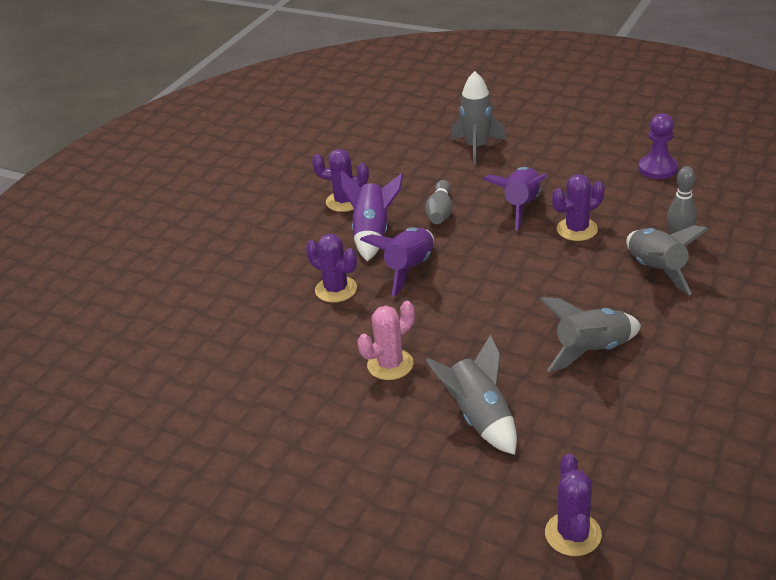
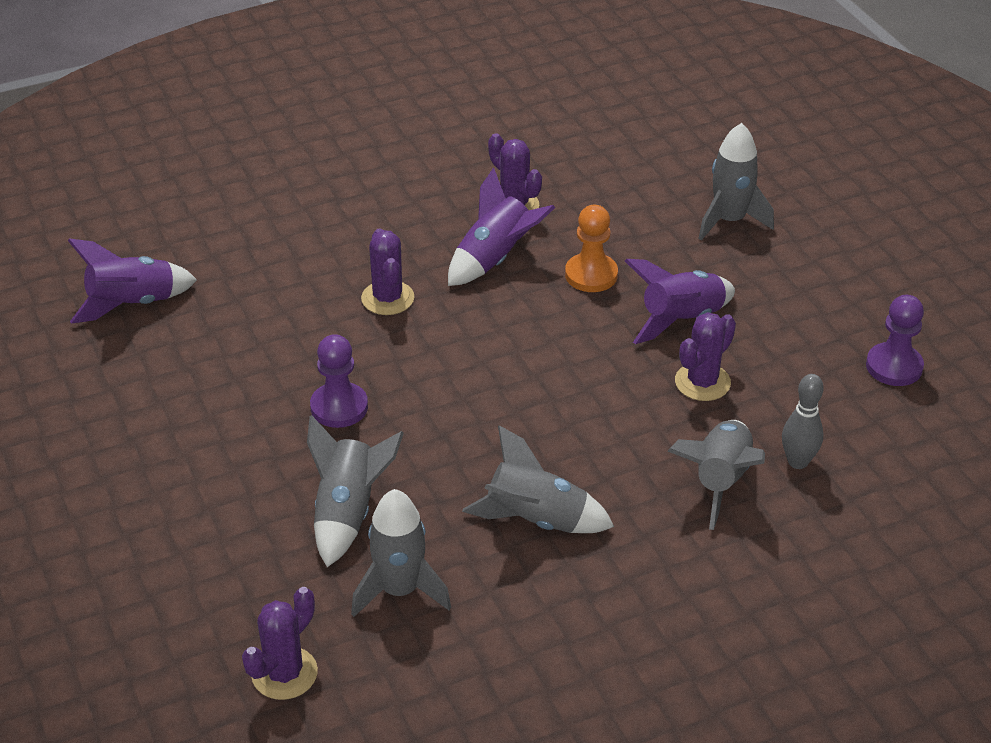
camera: 35 degrees right, 5 degrees up
pink cactus [358,301,415,380] -> purple pawn [310,334,368,428]
purple rocket [360,227,434,297] -> purple rocket moved to [68,238,197,324]
grey bowling pin [425,180,452,224] -> orange pawn [565,205,618,292]
purple cactus [552,174,604,241] -> purple cactus turned 60 degrees counterclockwise [675,312,736,401]
none -> grey rocket [351,489,451,617]

